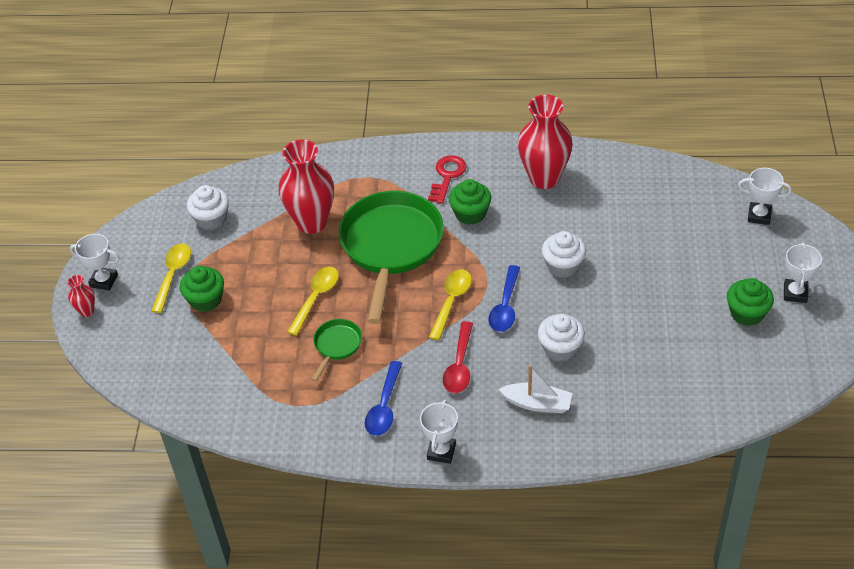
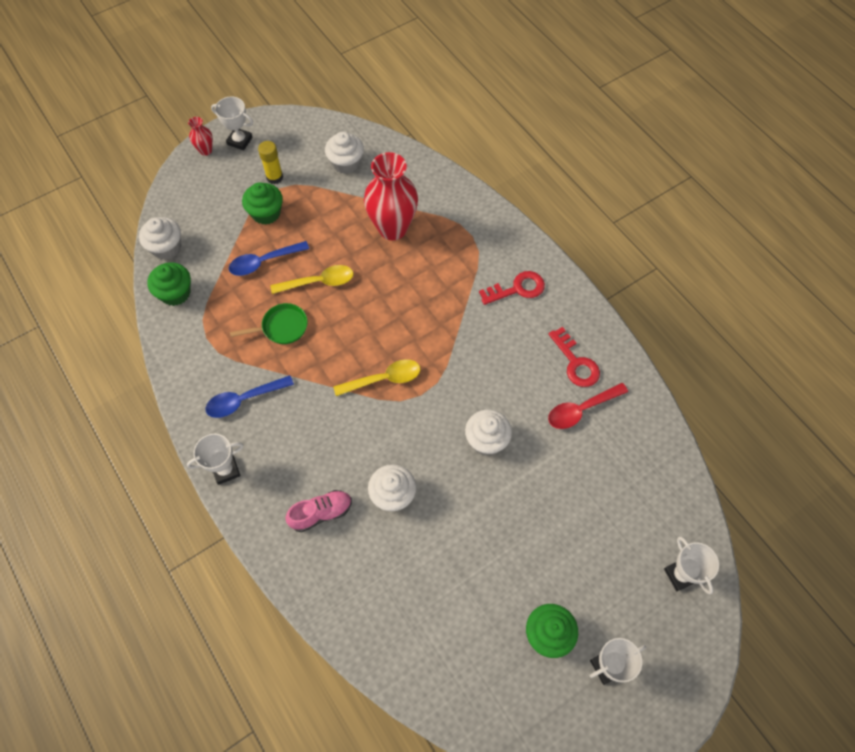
camera: 50 degrees right, 15 degrees up
white trophy [70,234,119,291] -> white trophy turned 45 degrees counterclockwise [211,96,253,150]
yellow spoon [151,243,191,313] -> yellow glue stick [258,141,283,184]
green pan [338,191,444,324] -> none
red spoon [443,321,473,393] -> red spoon moved to [548,383,628,429]
green cupcake [449,179,491,225] -> green cupcake moved to [147,262,191,306]
blue spoon [488,265,520,332] -> blue spoon moved to [229,241,309,276]
white boat [499,365,572,413] -> pink shoe [285,490,352,532]
red vase [518,95,573,189] -> red key [549,327,600,387]
none -> white cupcake [139,217,181,260]

